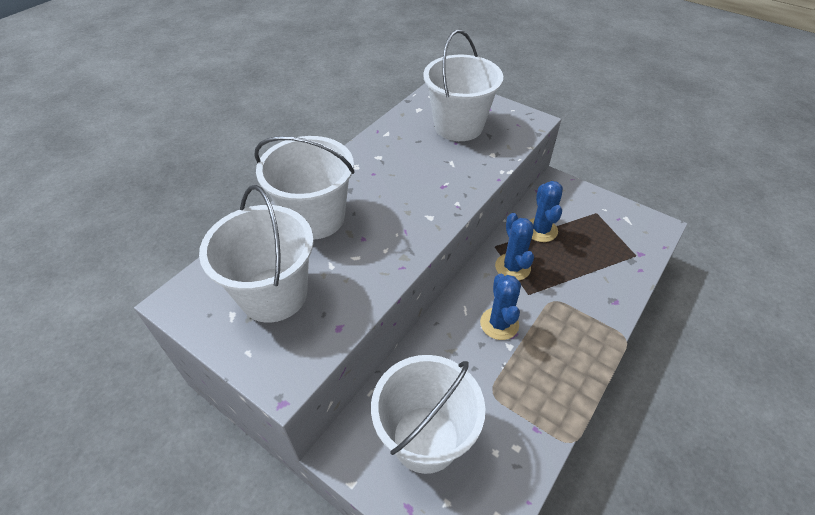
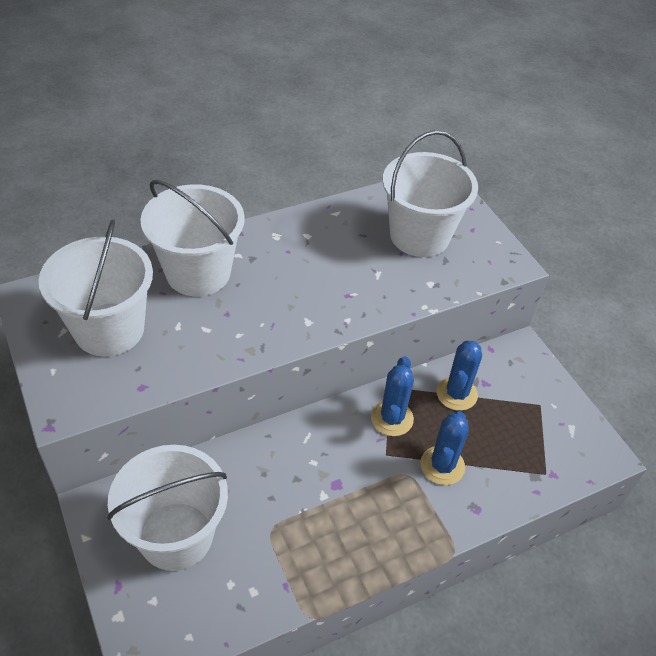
camera: 25 degrees right, 0 degrees up
blue cactus [480,274,521,340] -> blue cactus moved to [420,411,469,485]

